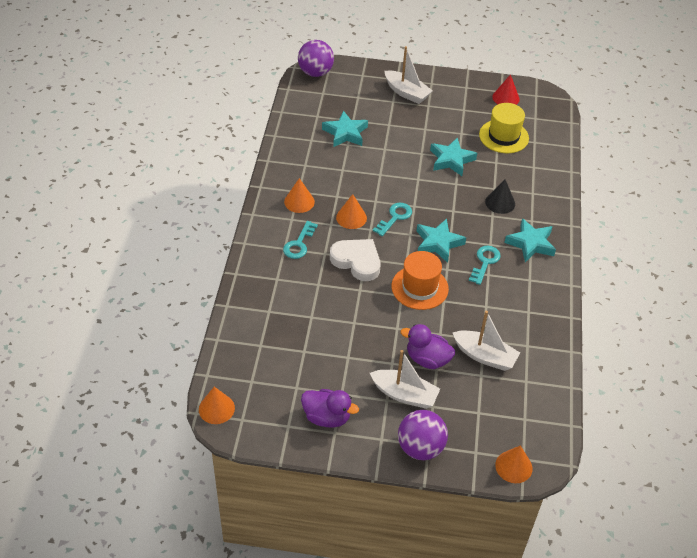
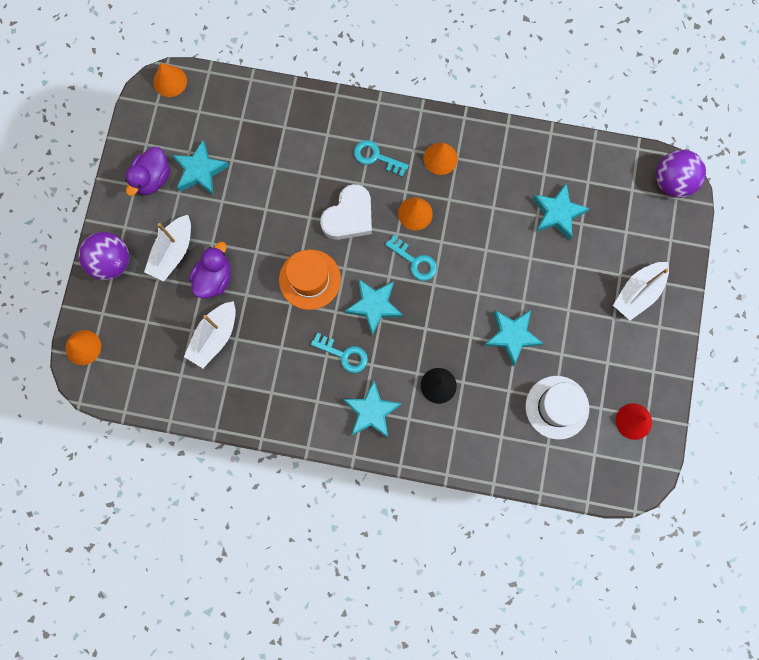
camera: 95 degrees right, 30 degrees up
yellow hat [479,103,529,153] -> white hat [525,376,589,440]
none -> turquoise star [172,140,229,196]

